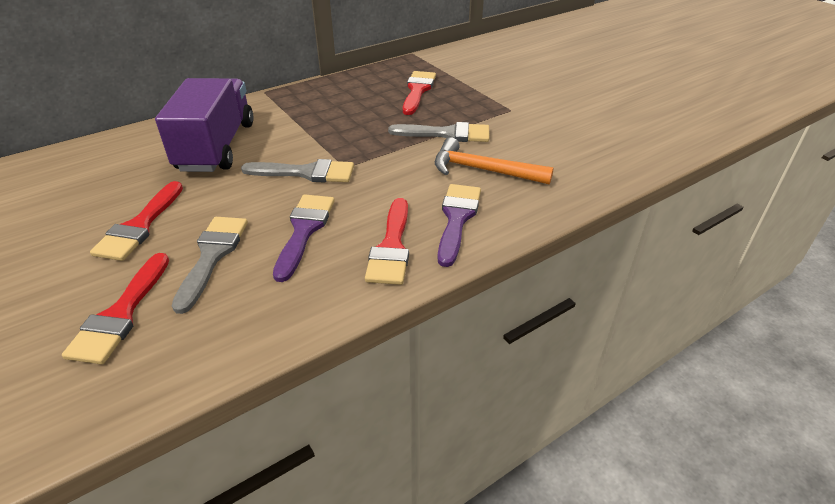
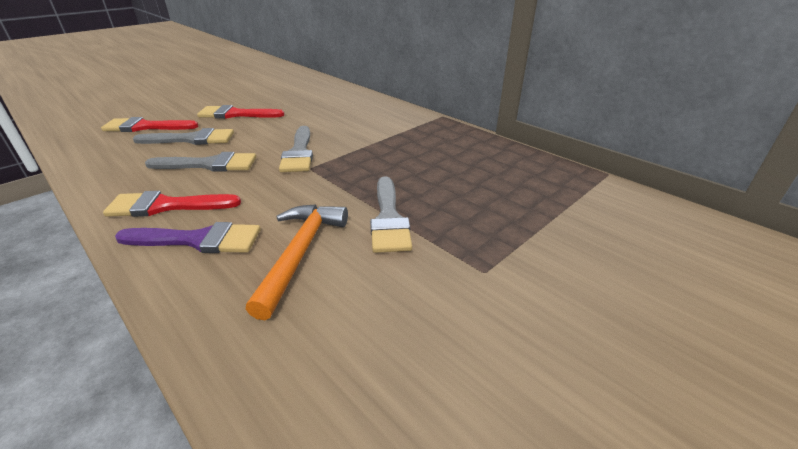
camera: 80 degrees right, 5 degrees down
purple truck [155,78,254,172] -> none
purple brush [273,194,335,282] -> grey brush [145,152,256,172]
red brush [403,71,436,115] -> none

